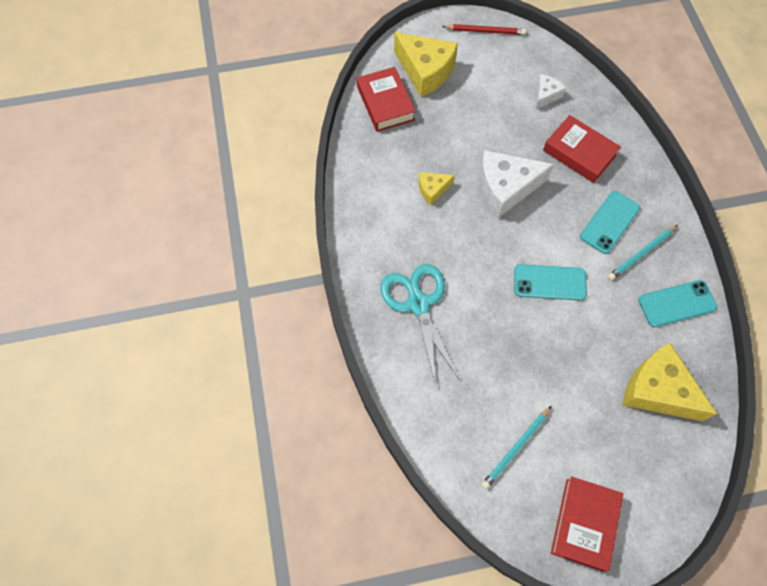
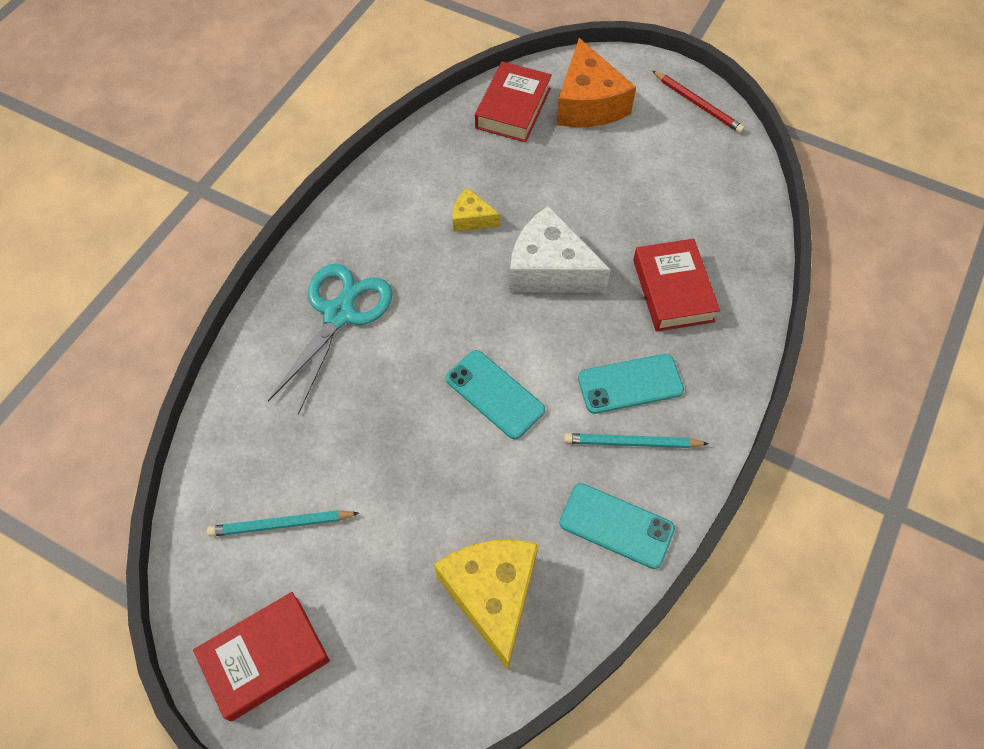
camera: 40 degrees right, 5 degrees down
yellow cheese [394,32,458,97] -> orange cheese [556,38,636,127]
white cheese [536,74,566,109] -> none

